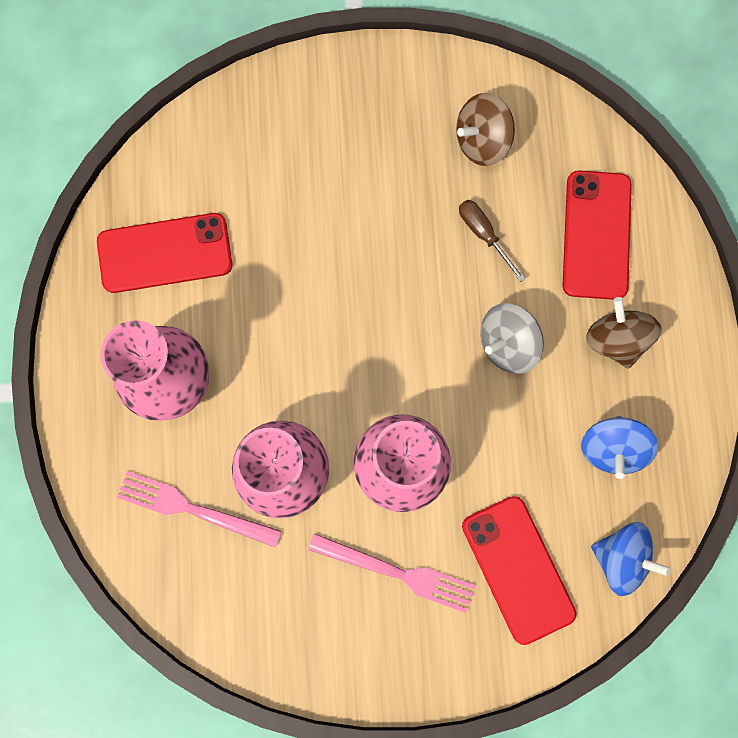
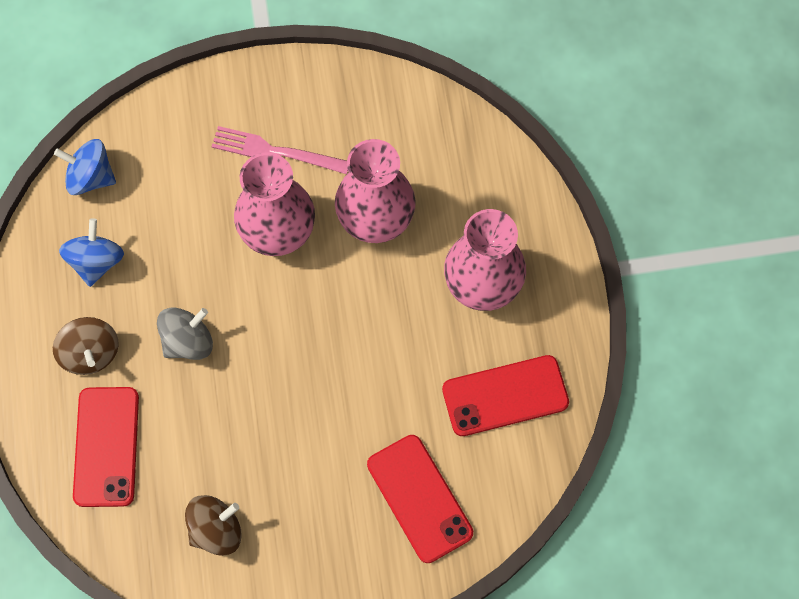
camera: 175 degrees right, 10 degrees down
pink fork [117,471,281,548] -> none
brown screwdriver [459,200,525,282] -> none
red phone [462,496,577,645] -> red phone moved to [367,435,473,563]

